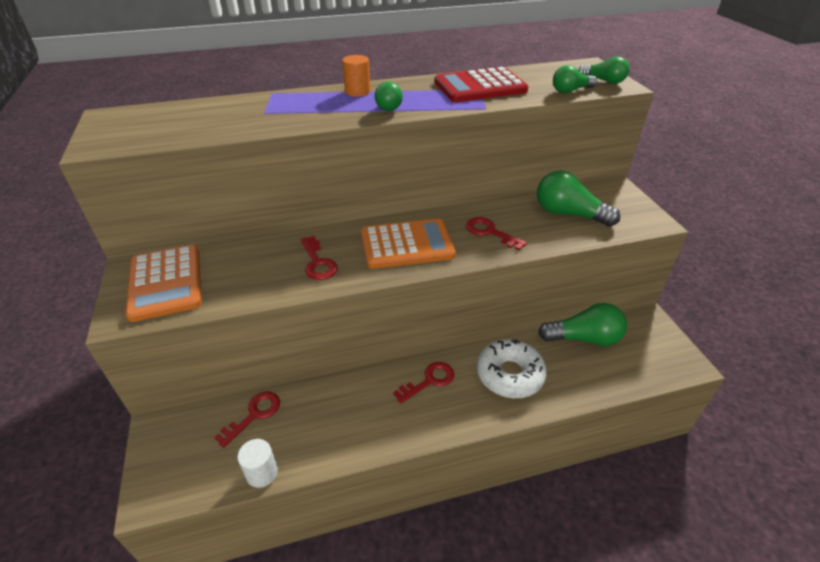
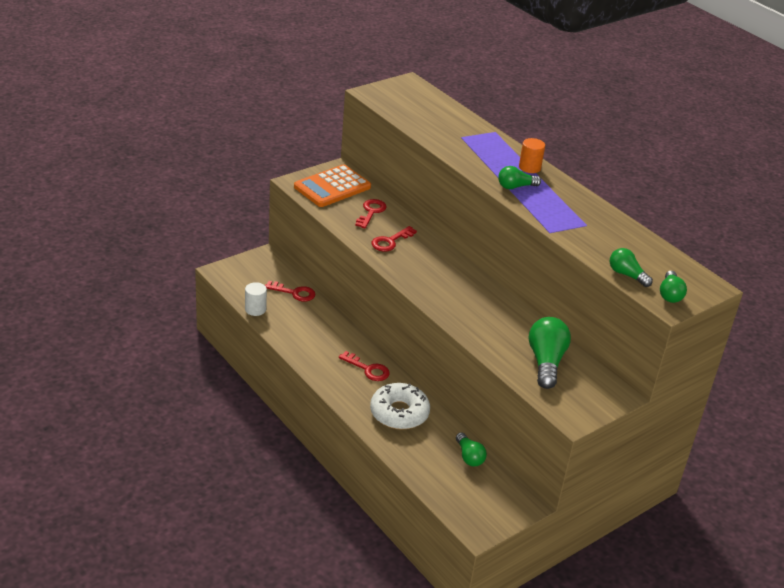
camera: 65 degrees right, 5 degrees down
orange calculator [361,219,456,269] -> none
red calculator [434,67,528,102] -> none
red key [466,217,527,250] -> red key moved to [355,199,387,228]
green light bulb [538,303,627,346] -> green light bulb [456,432,487,467], size x0.60

